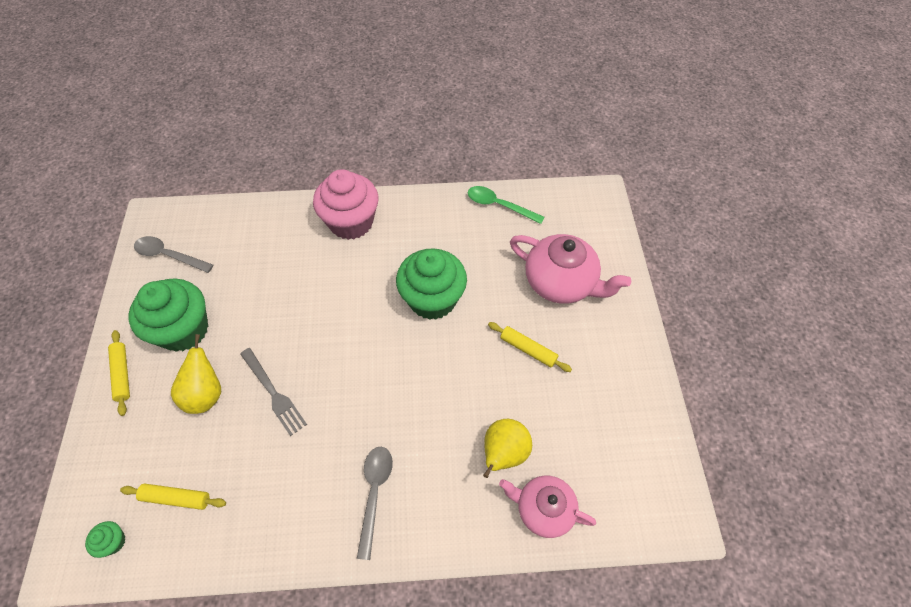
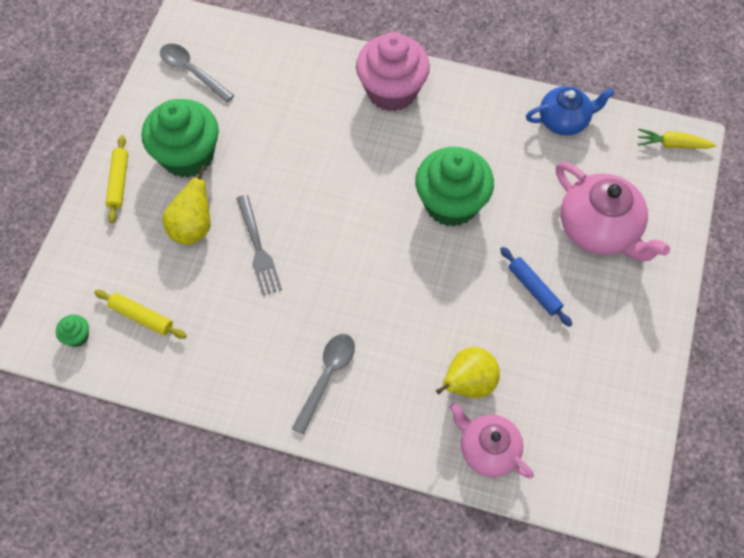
camera: 20 degrees right, 5 degrees up
green spoon [468,186,545,224] -> blue teapot [526,86,615,135]
yellow rolling pin [488,322,572,372] -> blue rolling pin [500,247,572,327]
none -> yellow carrot [638,128,716,149]

